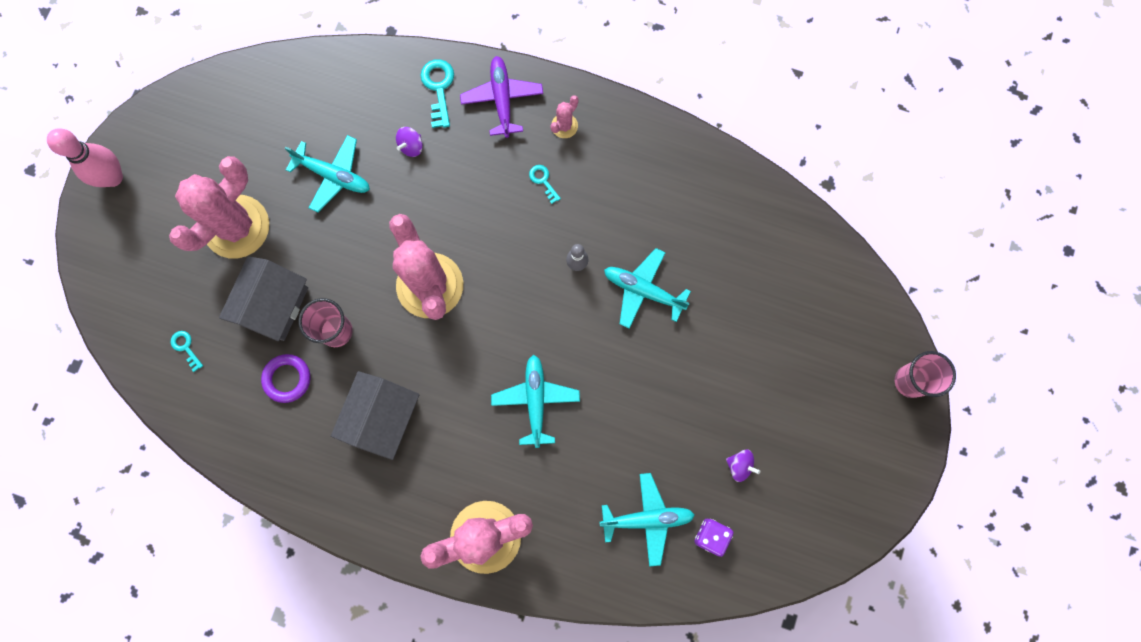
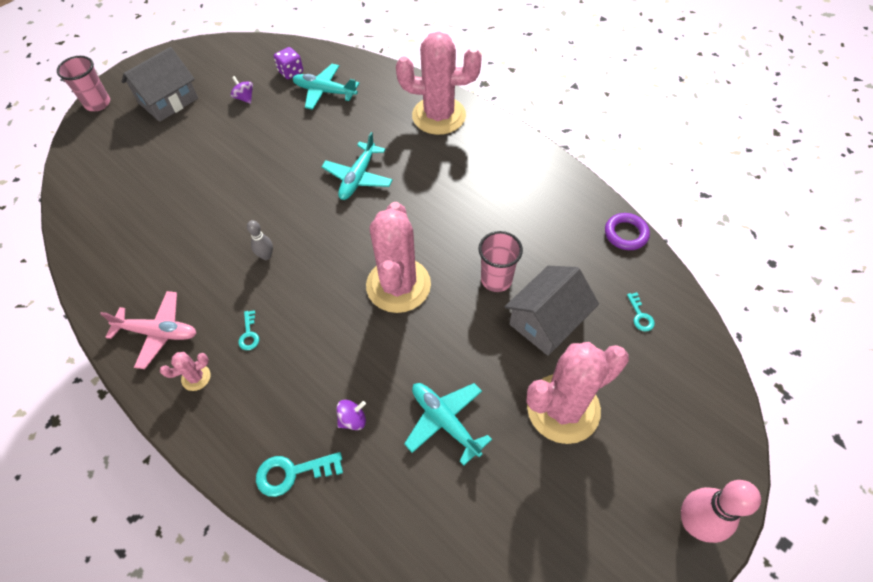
camera: 155 degrees left, 20 degrees down
purple ring [261,354,310,403] -> purple ring moved to [605,213,650,250]
grey house [331,371,419,460] -> grey house moved to [122,47,198,122]
turquoise key [420,59,454,128] -> turquoise key turned 60 degrees clockwise [256,452,343,497]
purple plane [460,56,543,138] -> none
turquoise plane [604,248,691,329] -> none
none -> pink plane [100,291,197,369]

